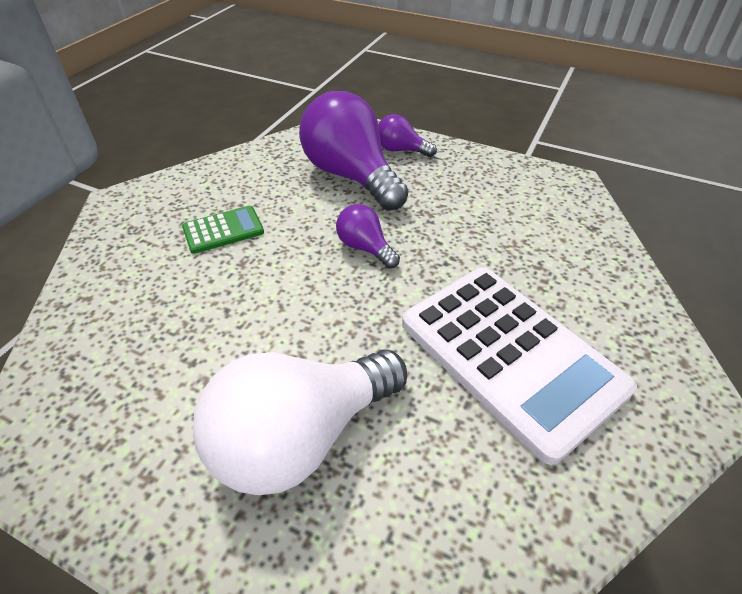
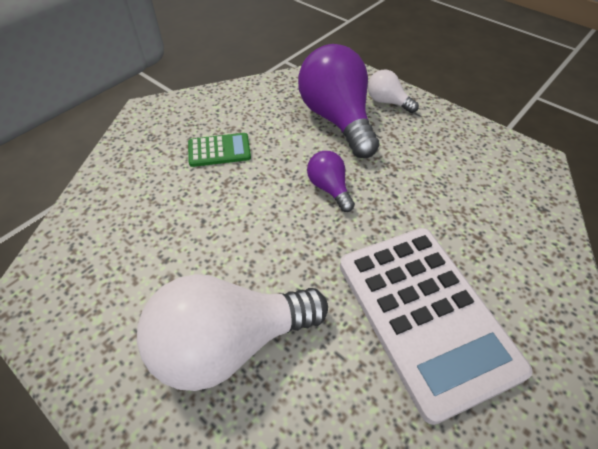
camera: 15 degrees right, 5 degrees up
purple light bulb [378,114,437,157] -> white light bulb [368,70,419,113]

